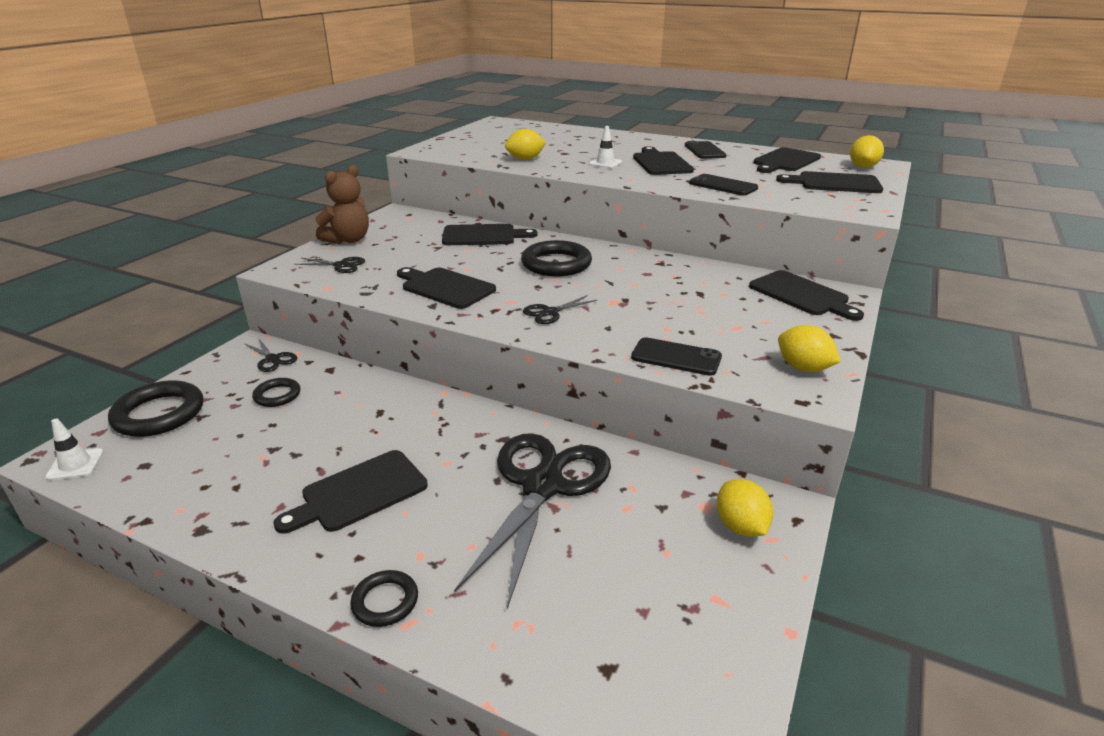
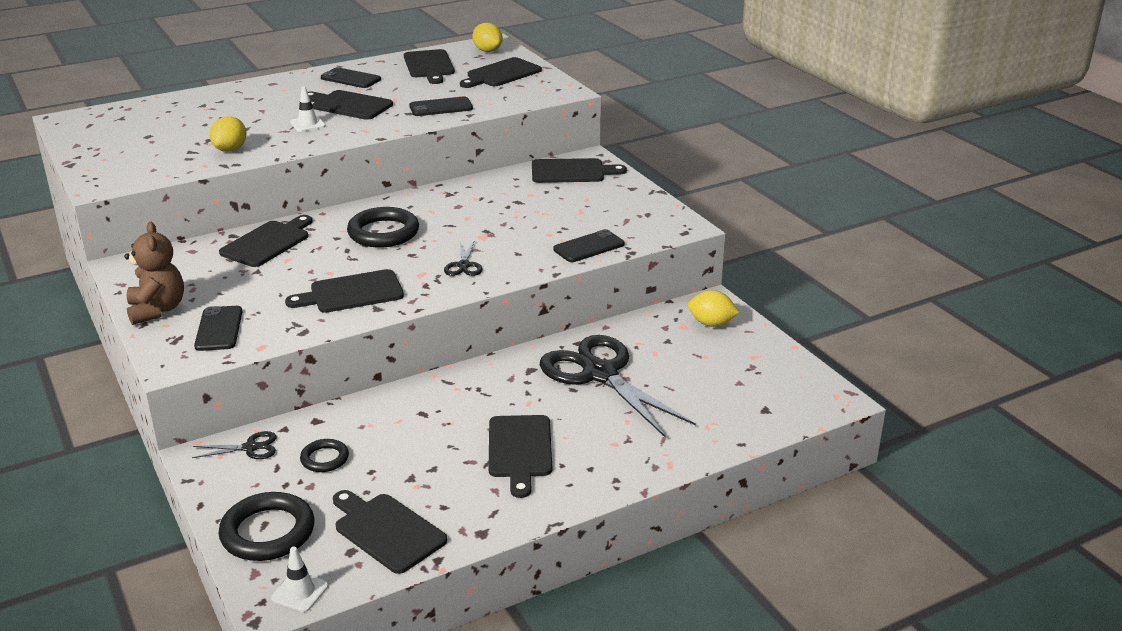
camera: 55 degrees left, 0 degrees up
black scissors [294,257,365,273] -> black phone [194,306,242,351]
black ring [350,570,418,627] -> none
yellow lemon [778,325,841,372] -> none
none -> black cutting board [333,490,447,574]

